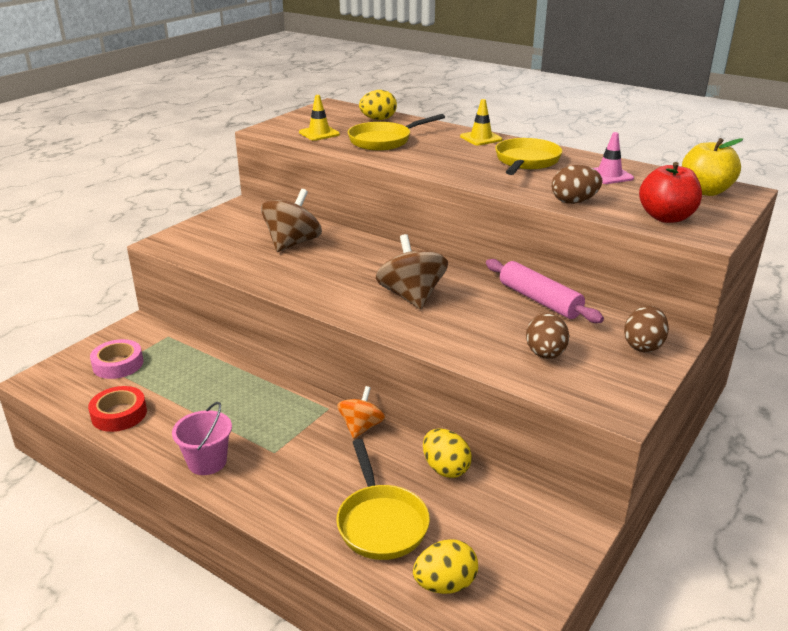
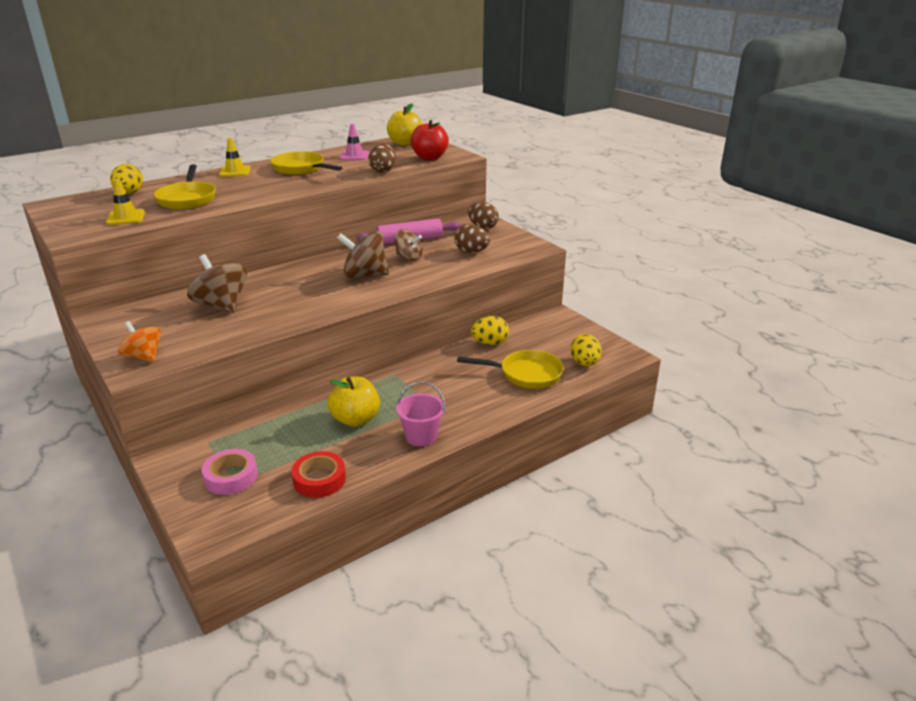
camera: 70 degrees left, 0 degrees up
orange spinning top [337,386,385,439] -> orange spinning top moved to [118,321,161,362]
none -> yellow apple [328,377,380,427]
none -> brown spinning top [394,229,423,261]

